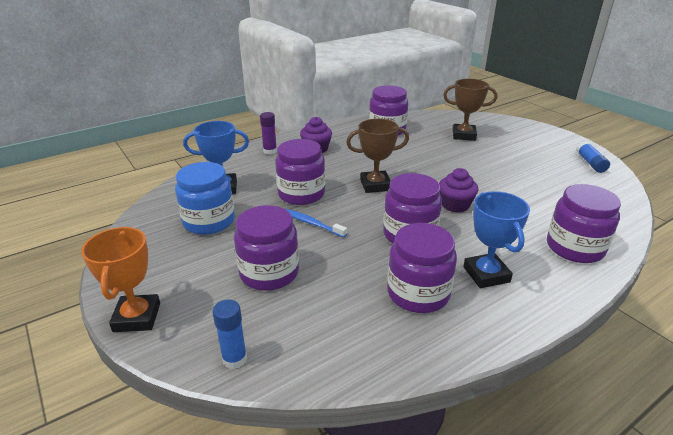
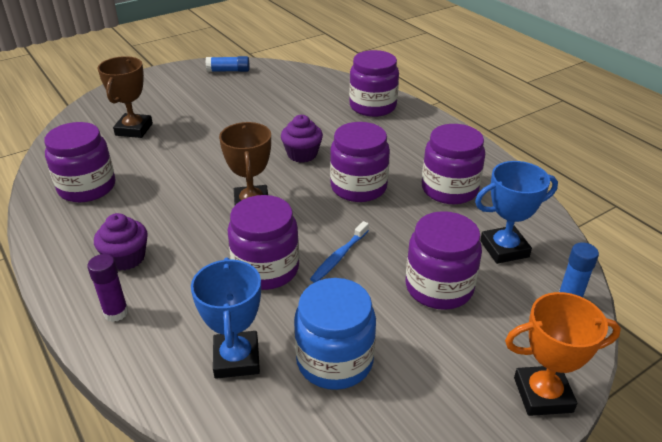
camera: 90 degrees left, 5 degrees up
blue trophy [463,191,530,288] -> blue trophy moved to [475,161,558,264]

